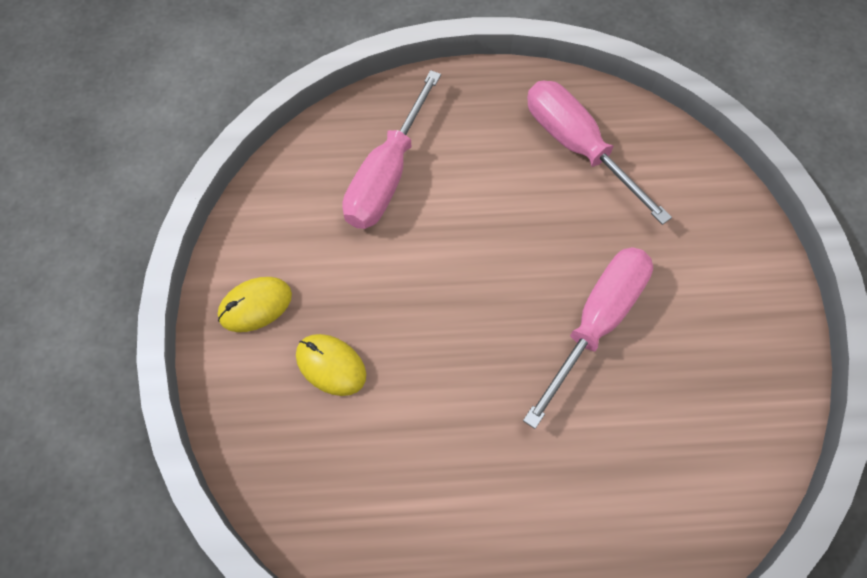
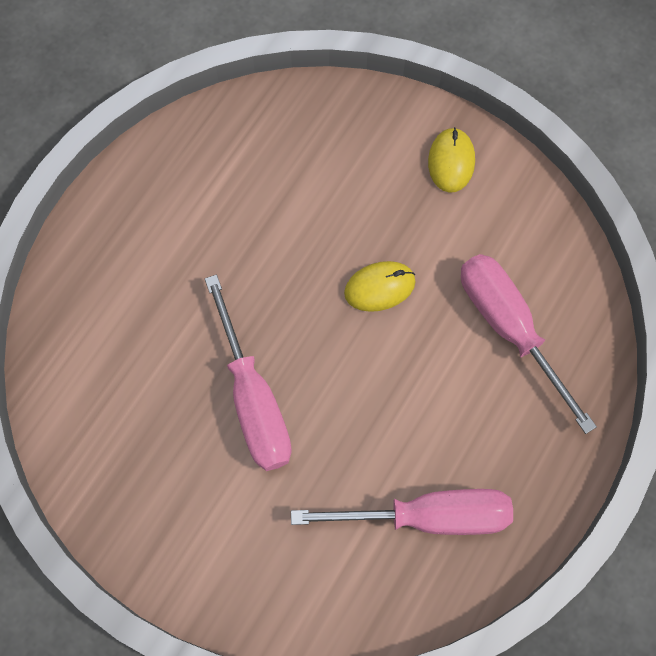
camera: 125 degrees right, 5 degrees up
yellow mouse [296,334,366,396] -> yellow mouse moved to [344,261,416,312]

